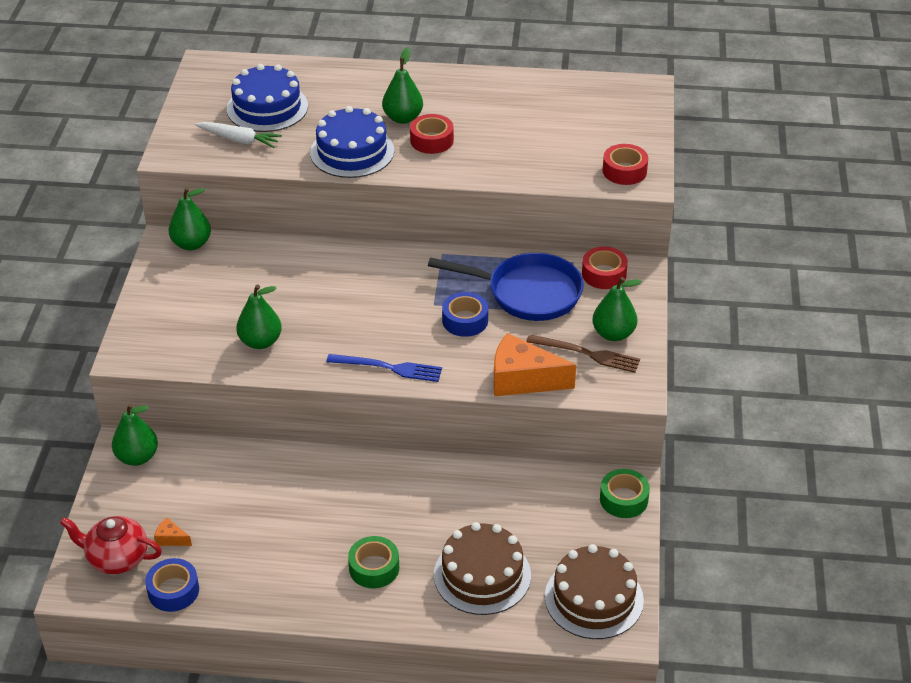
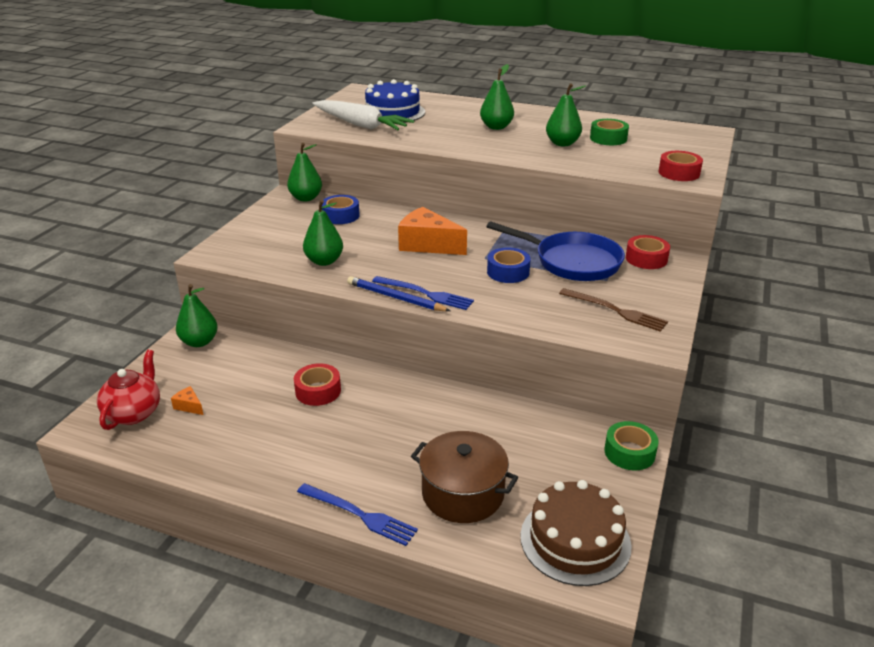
camera: 15 degrees right, 10 degrees down
red teapot [60,516,162,574] -> red teapot turned 75 degrees clockwise [97,350,160,430]
blue tape [145,558,199,612] -> blue tape moved to [322,195,360,224]
white carrot [195,122,282,148] -> white carrot [312,100,414,130], size x1.62
blue cake [310,106,394,178] -> none
green tape [348,536,399,588] -> green tape moved to [590,119,629,145]
red tape [410,114,454,154] -> red tape moved to [294,363,341,406]
brown cake [434,522,531,615] -> brown pot [411,431,518,523]
orange cheese [494,333,576,396] -> orange cheese moved to [398,207,467,255]
green pear [592,277,642,341] -> green pear moved to [546,83,586,146]
none -> blue fork [297,483,418,546]
none -> blue pencil [347,276,450,311]

